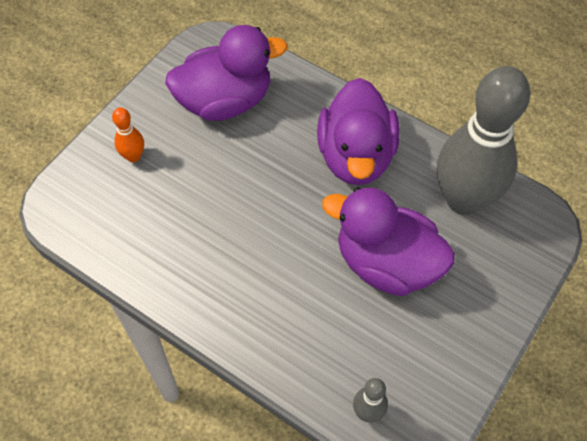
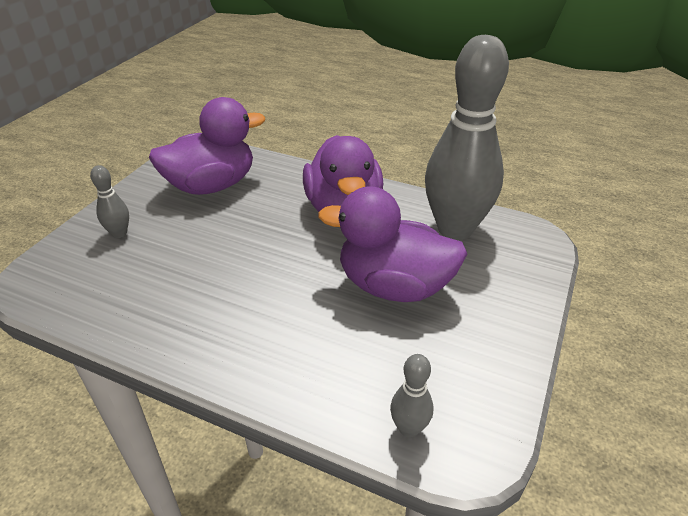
camera: 10 degrees left, 20 degrees down
orange bowling pin [112,107,144,162] -> grey bowling pin [90,165,129,238]

